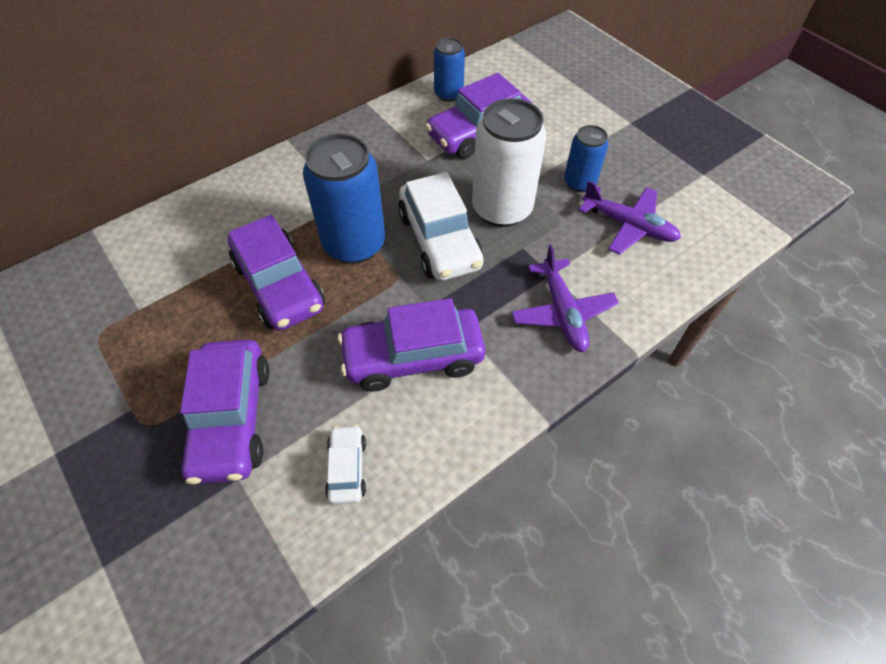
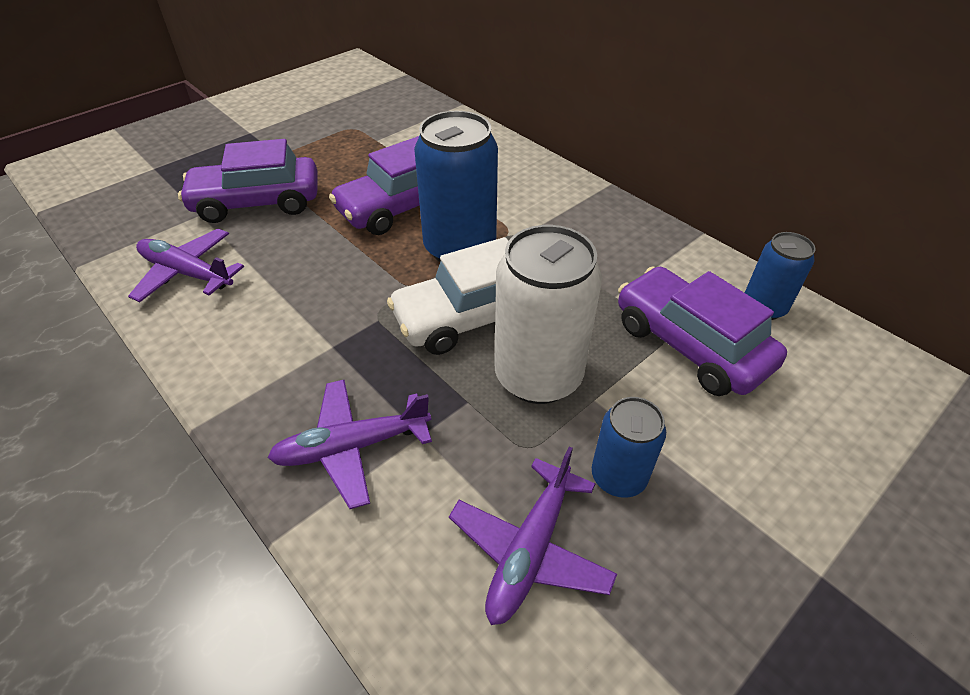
camera: 85 degrees right, 10 degrees down
white car [325,425,366,505] -> purple plane [128,229,244,302]
purple car [338,298,486,392] -> none

